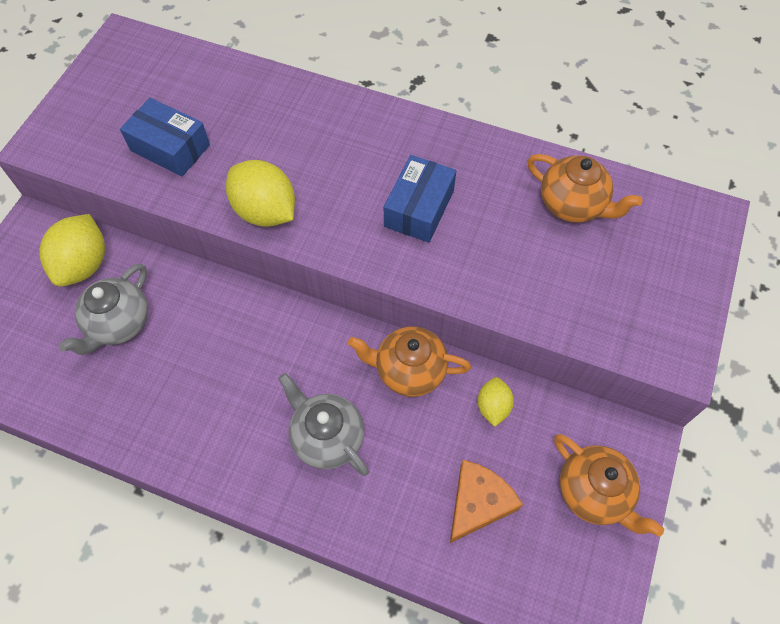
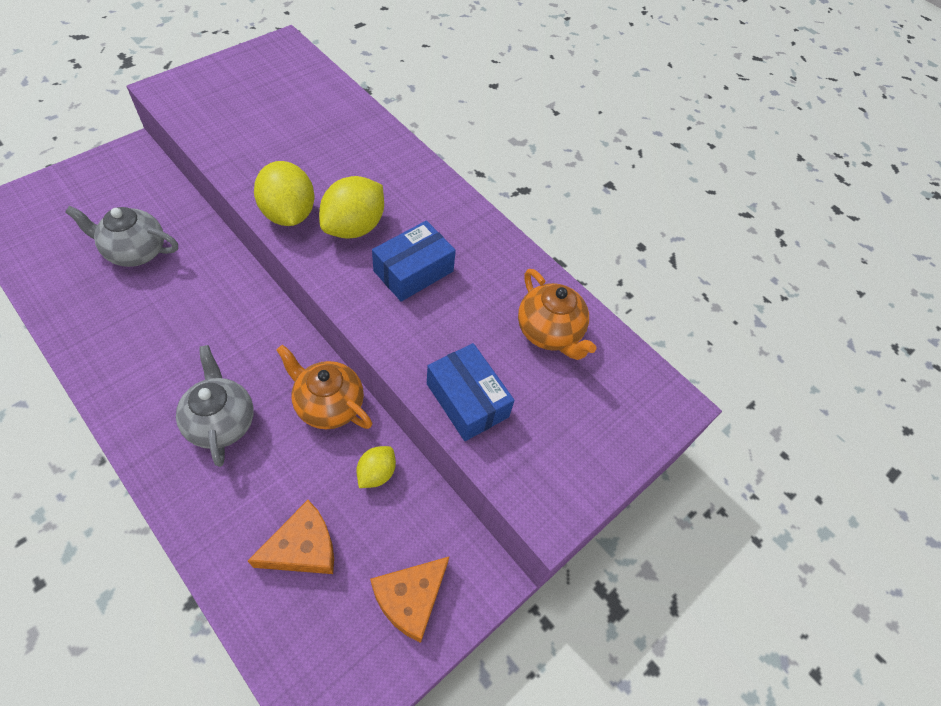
camera: 20 degrees right, 5 degrees down
yellow lemon [39,214,105,287] -> yellow lemon moved to [319,176,384,239]
grey teapot [59,264,148,355] -> grey teapot turned 45 degrees clockwise [65,206,178,267]
blue box [120,98,210,177] -> blue box moved to [427,343,515,441]
orange teapot [554,434,664,537] -> orange cheese [370,557,449,643]

